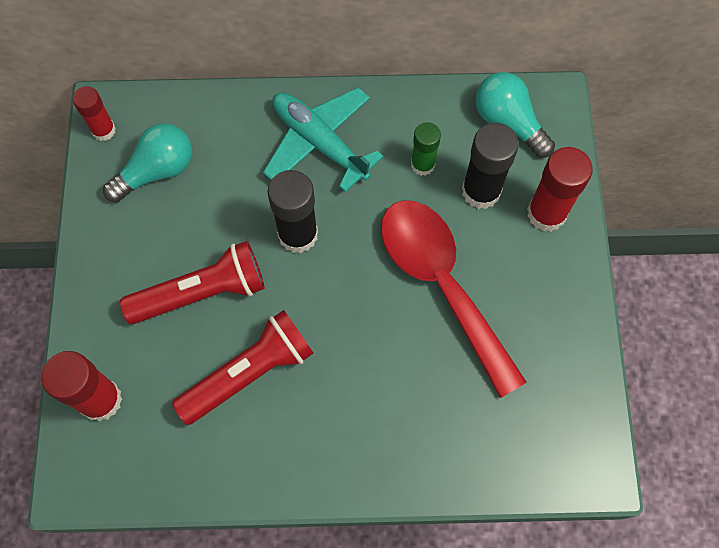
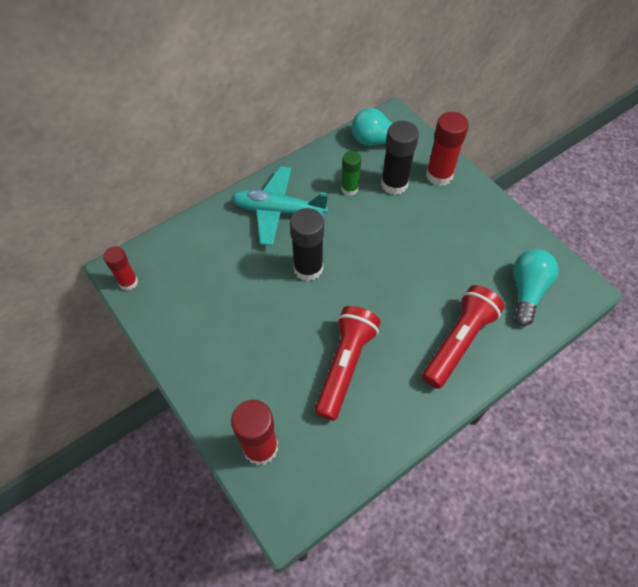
camera: 35 degrees left, 10 degrees down
turquoise light bulb [103,123,192,203] -> turquoise light bulb moved to [513,249,559,326]
red flashlight [120,241,265,324] -> red flashlight moved to [422,285,505,389]
red spoon [381,200,526,398] -> none

